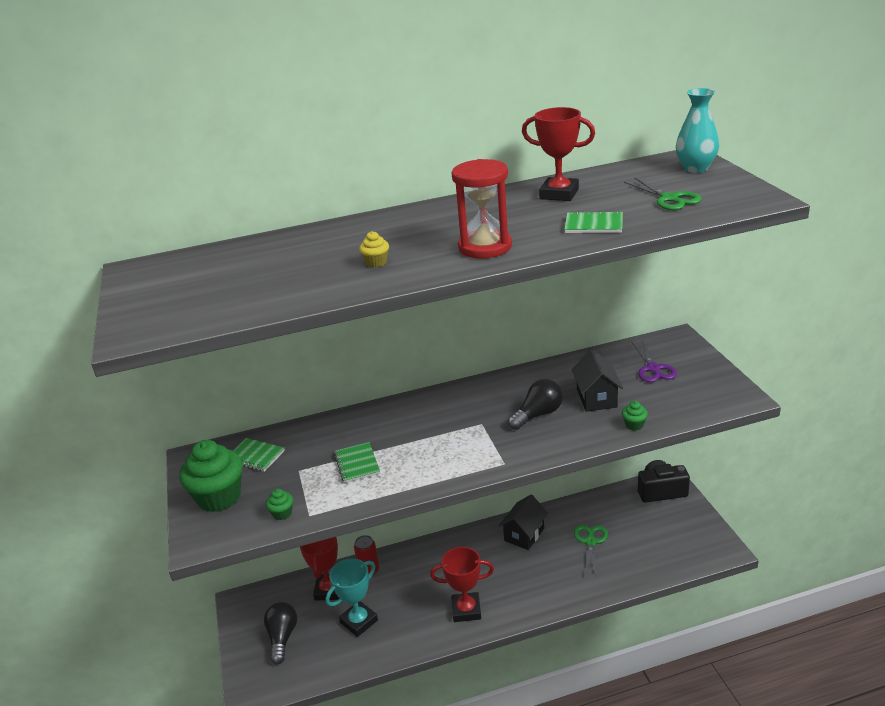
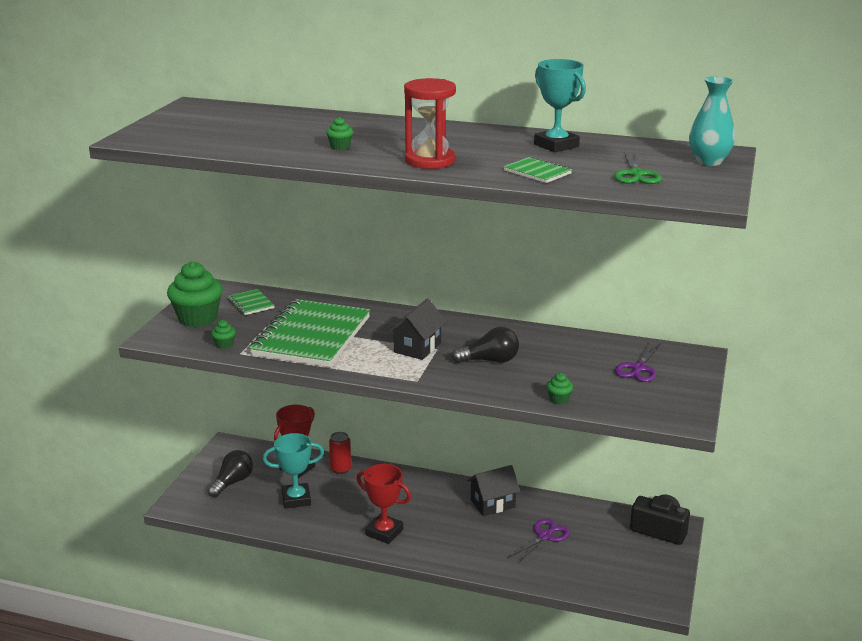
camera: 30 degrees right, 5 degrees down
green notebook [334,442,380,483] -> green notebook [249,299,370,367], size x2.43
yellow cupcake [359,231,389,268] -> green cupcake [326,117,353,150]
red trophy [522,107,595,201] -> turquoise trophy [534,59,586,152]
black house [572,349,623,412] -> black house moved to [388,298,446,360]
green scissors [574,525,608,576] -> purple scissors [508,519,570,564]

